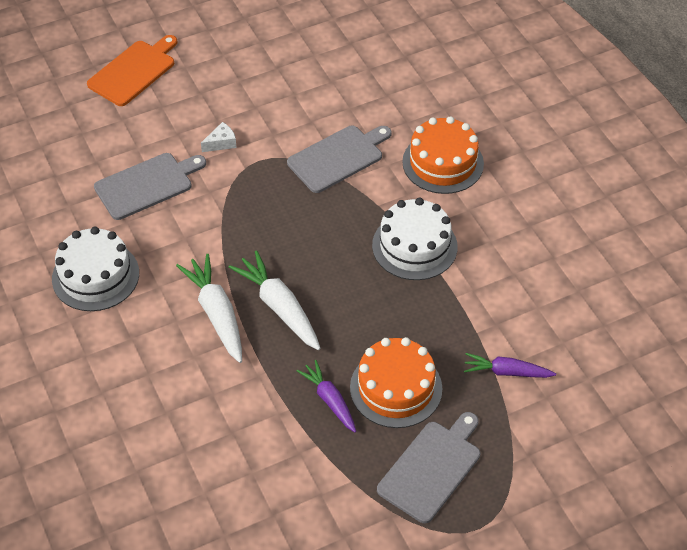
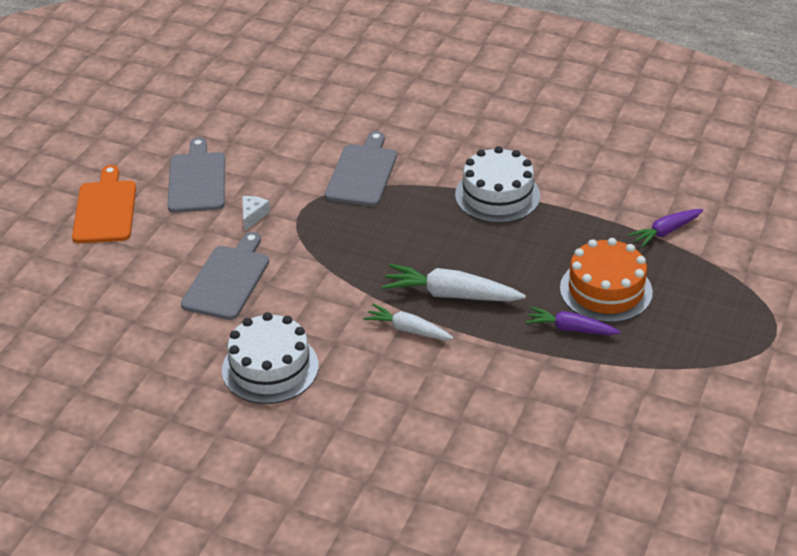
camera: 40 degrees left, 10 degrees down
white carrot [176,254,242,363] -> white carrot [363,304,454,340], size x0.64
grey cutting board [377,412,480,523] -> grey cutting board moved to [167,137,225,213]
orange cake [402,117,484,194] -> none

